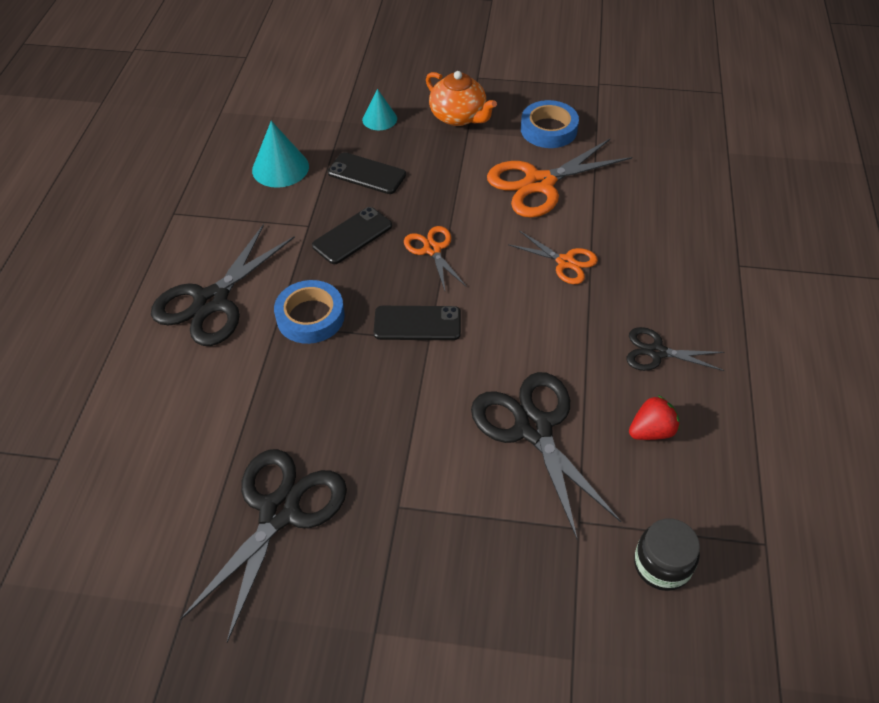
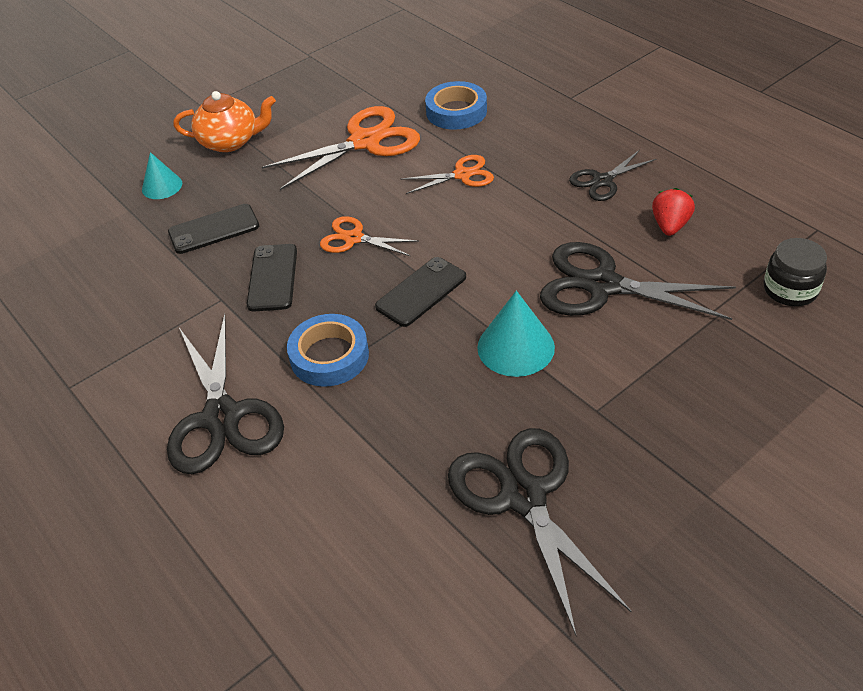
camera: 45 degrees left, 5 degrees down
turquoise cone [252,121,309,188] -> turquoise cone moved to [477,291,555,377]
orange scissors [487,139,632,218] -> orange scissors turned 135 degrees counterclockwise [262,106,420,190]
blue tape [521,100,579,148] -> blue tape moved to [425,81,487,130]

